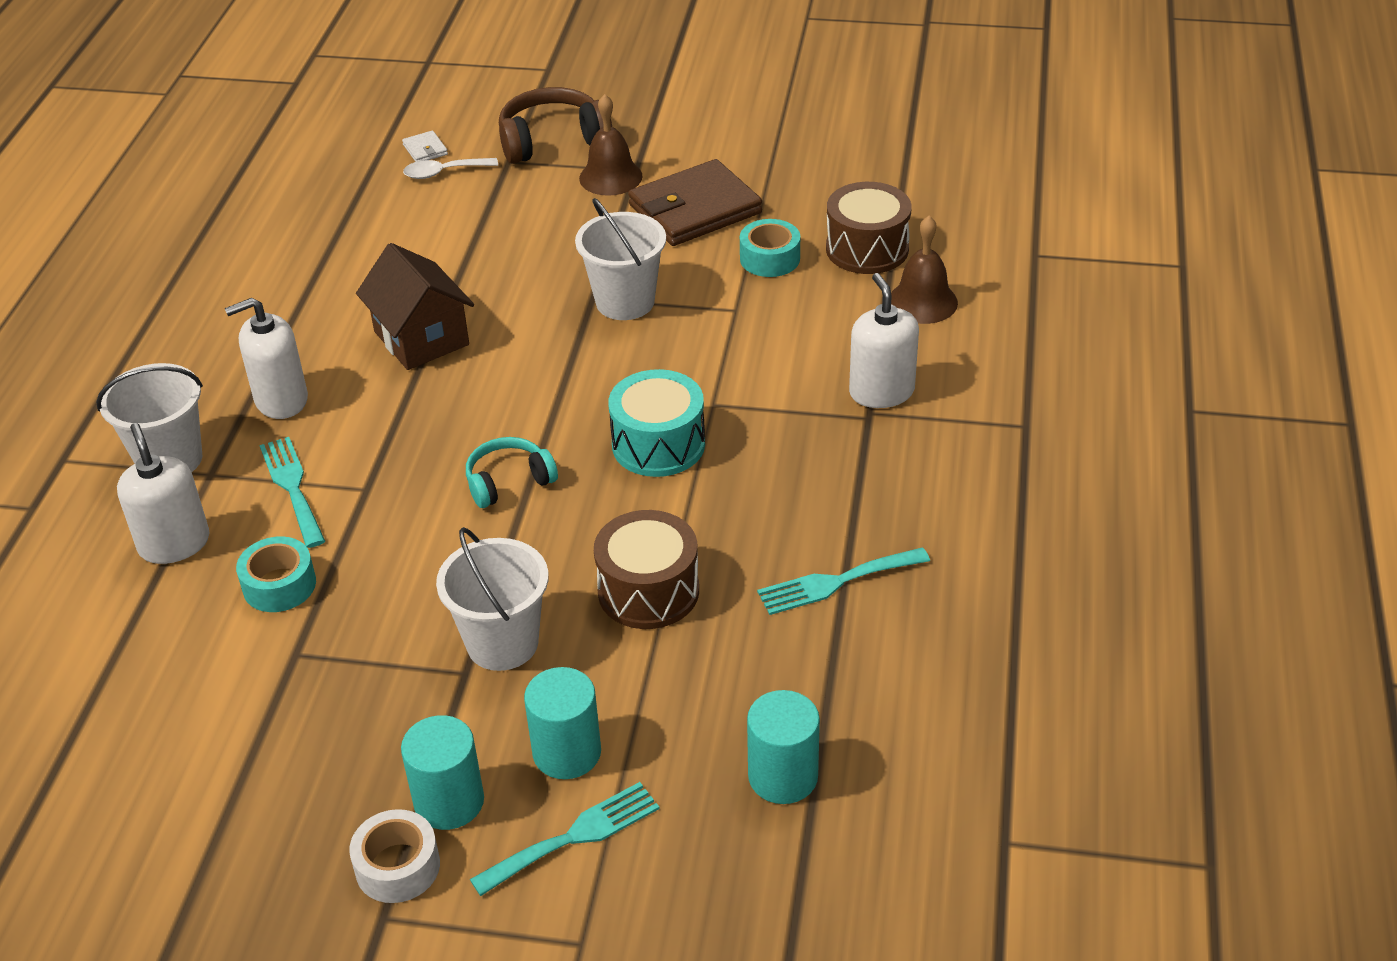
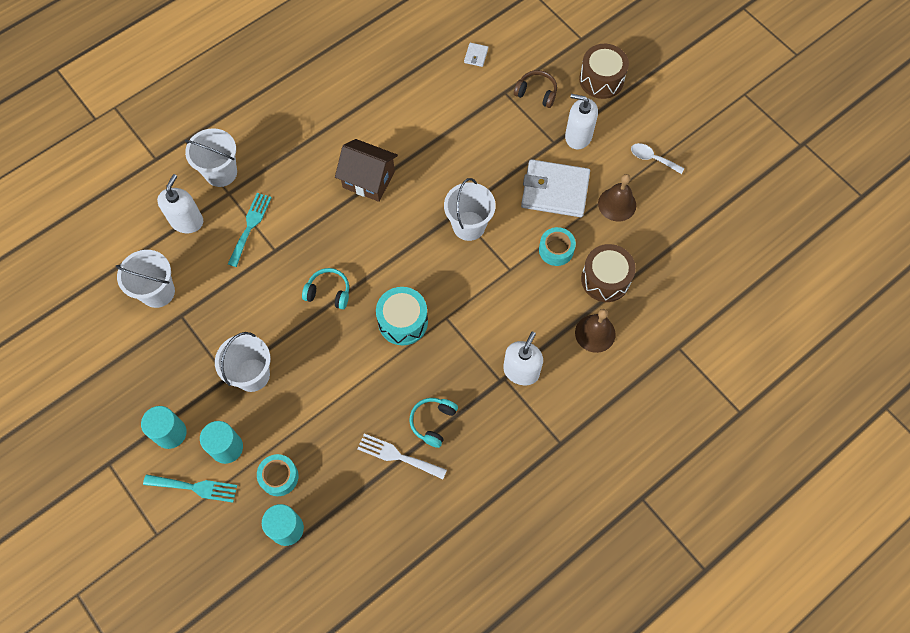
camera: 40 degrees right, 25 degrees up
white soap dispenser [225,298,308,419] -> white soap dispenser moved to [565,94,598,150]
turquoise tape [236,536,316,612] -> turquoise tape moved to [257,454,298,496]
white tape [349,809,440,903] -> none
brown house [356,243,474,370] -> brown house turned 75 degrees counterclockwise [335,139,398,202]
white spoon [403,158,498,179] -> white spoon moved to [631,143,684,174]
brown headphones [499,87,612,164] -> brown headphones [514,70,557,108], size x0.63
brown bell [579,94,642,196] -> brown bell moved to [598,174,636,221]
brown drum [594,510,699,629] -> brown drum moved to [579,44,629,99]
brown wallet [628,159,762,246] -> white wallet [521,159,590,217]
turquoise fork [757,547,930,615] -> white fork [357,433,447,479]
none -> white bucket [115,250,175,308]
none -> turquoise headphones [410,398,458,448]

